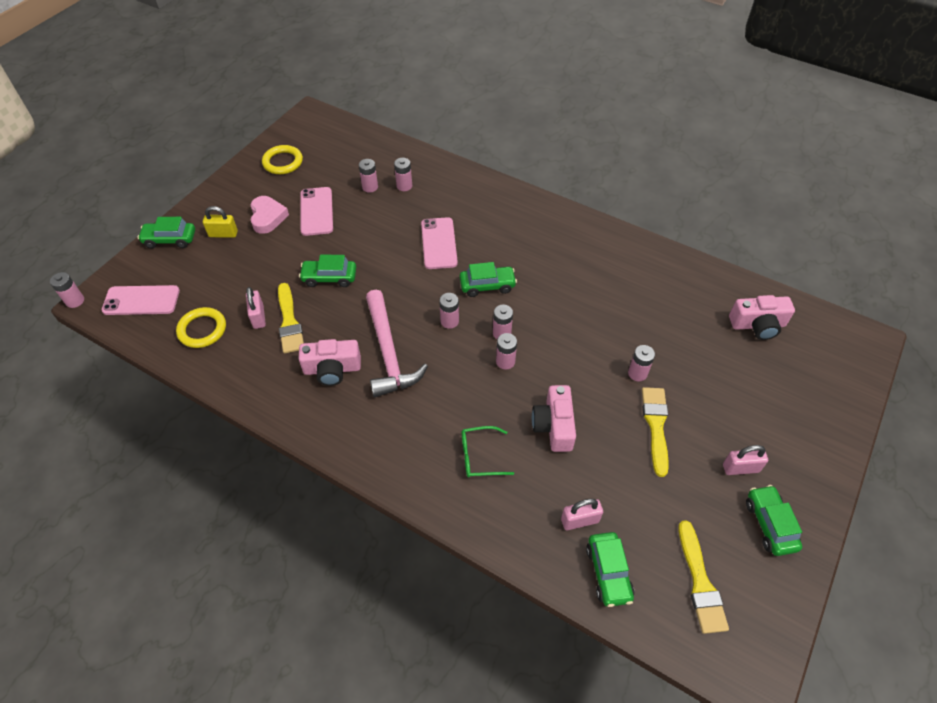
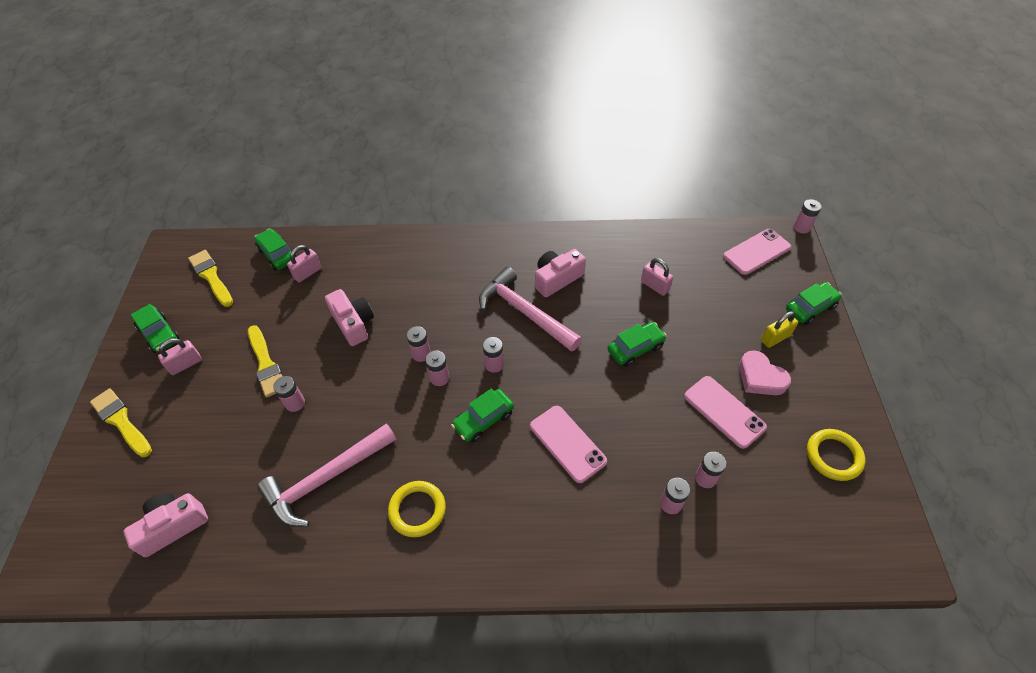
camera: 150 degrees right, 0 degrees up
yellow ring [176,307,226,348] -> yellow ring moved to [388,481,446,537]
yellow brush [278,283,304,354] -> yellow brush moved to [90,388,152,457]
green glasses [462,426,514,477] -> none
none -> pink hammer [257,423,396,527]

